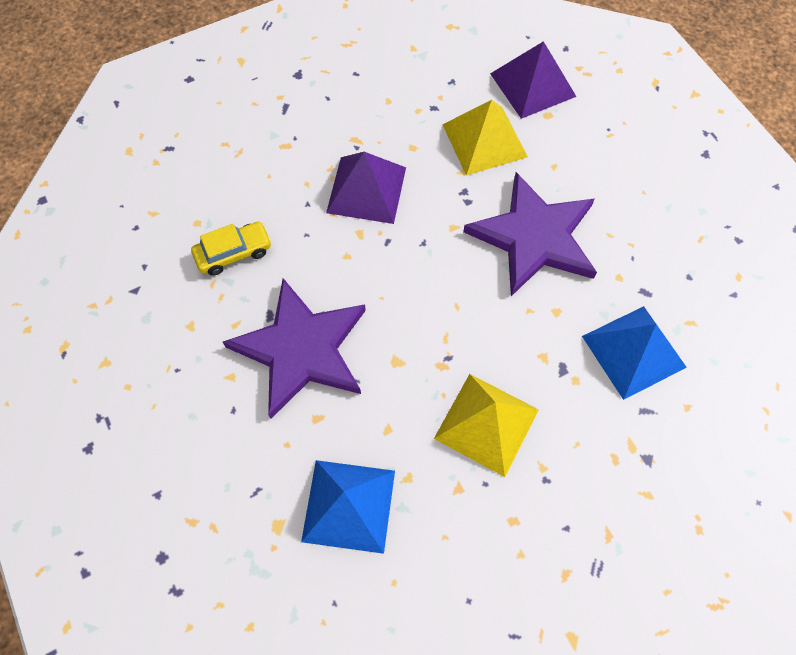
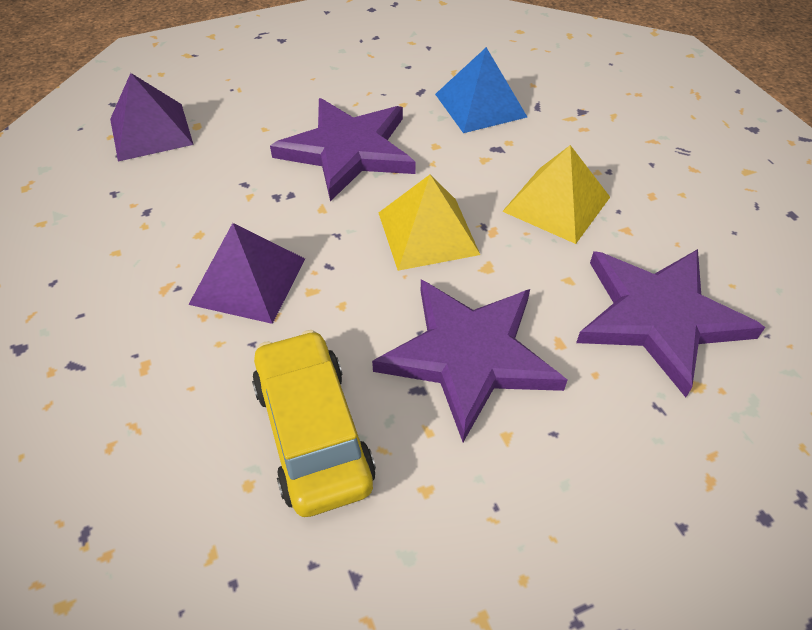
camera: 85 degrees left, 15 degrees down
yellow car [191,222,272,276] -> yellow car [252,330,376,517], size x1.69
blue pyramid [301,460,395,554] -> purple star [576,249,765,397]
yellow pyramid [442,100,528,176] -> yellow pyramid moved to [379,175,480,271]

